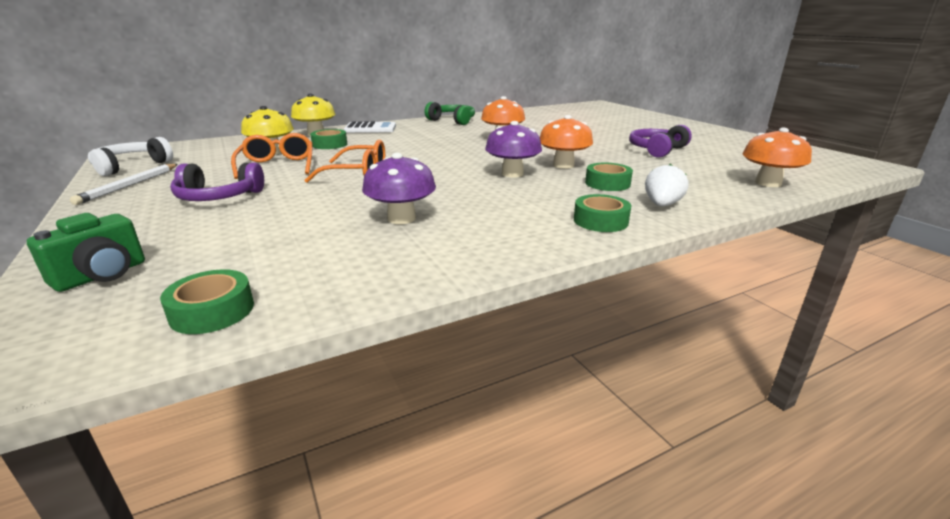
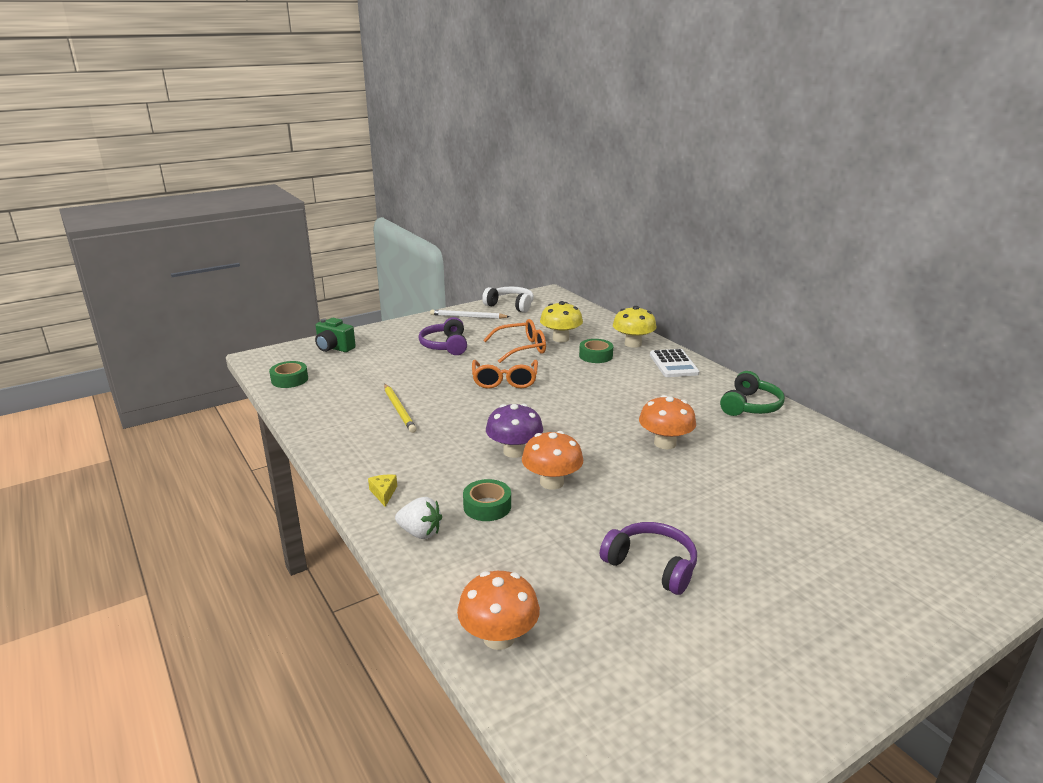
camera: 85 degrees right, 0 degrees up
purple mushroom [362,153,436,224] -> yellow pencil [384,384,417,433]
green tape [574,194,631,232] -> yellow cheese [368,475,397,507]

